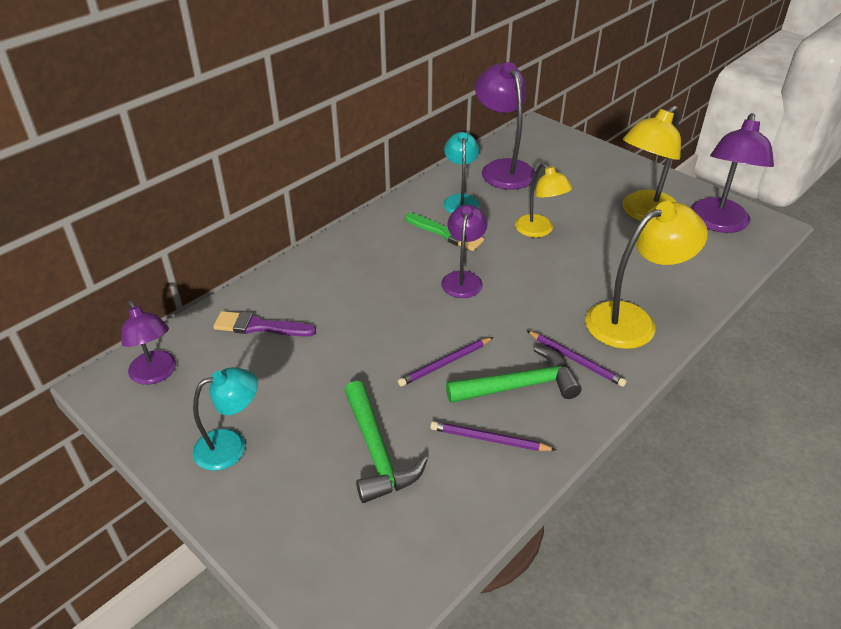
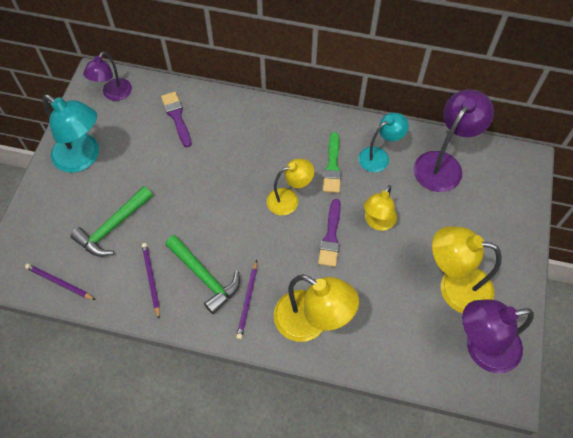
camera: 60 degrees right, 20 degrees up
turquoise lamp [193,367,258,471] -> turquoise lamp [43,95,99,173], size x1.57
purple pencil [398,337,493,386] -> purple pencil moved to [25,263,96,300]
purple lamp [441,205,487,298] -> yellow lamp [267,159,314,215]
none -> purple brush [318,199,341,267]

